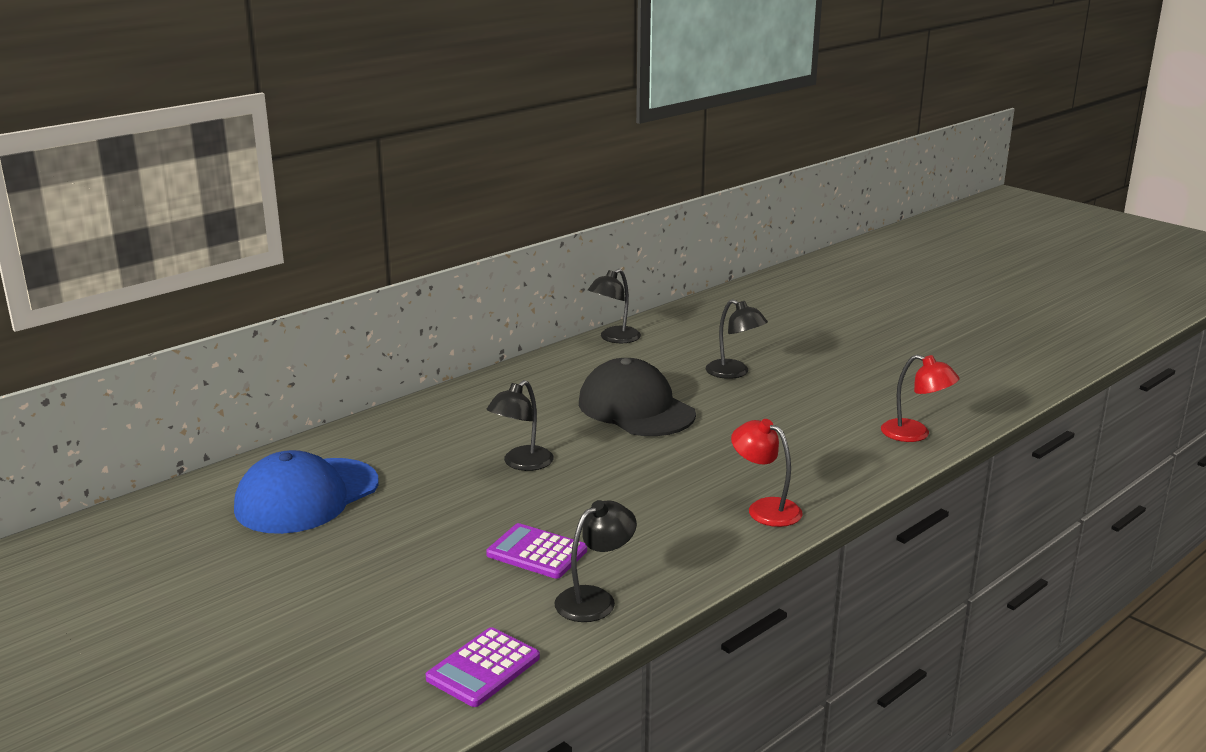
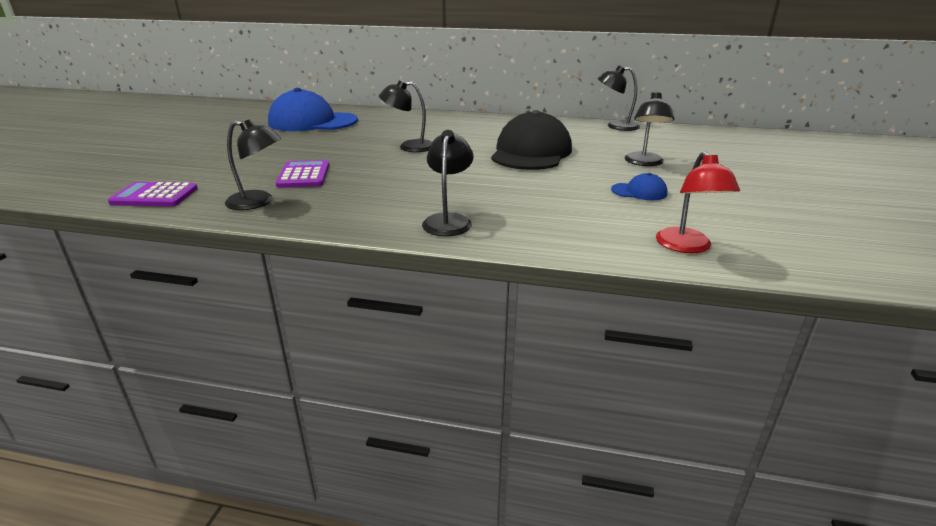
camera: 55 degrees right, 5 degrees up
red lamp [731,419,803,527] -> black lamp [422,130,473,236]
none -> blue cap [611,173,667,200]

